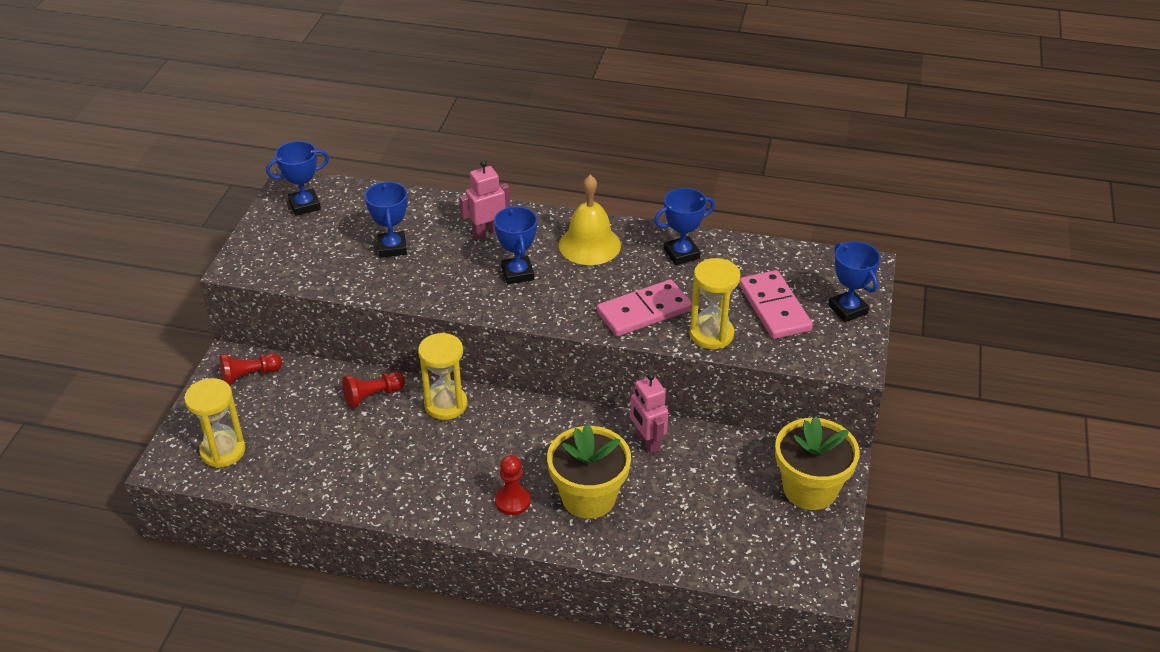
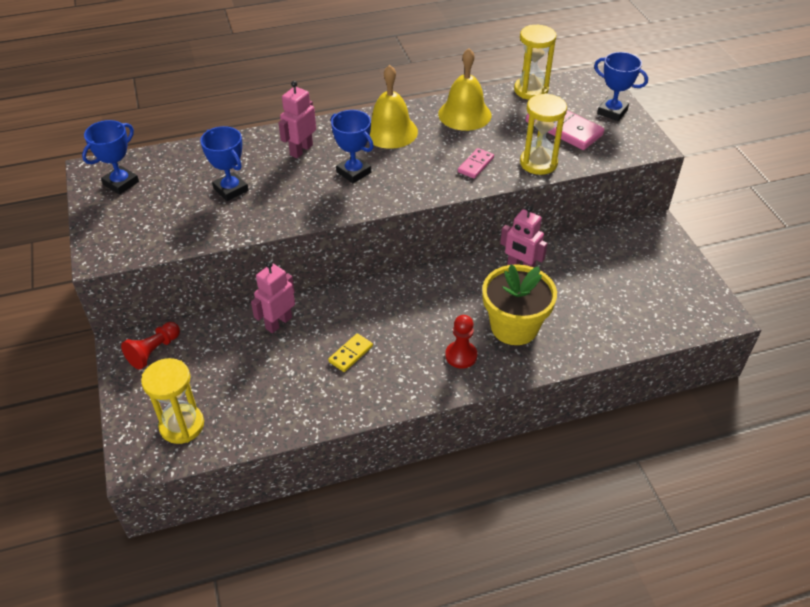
camera: 30 degrees left, 5 degrees up
red pawn [342,372,405,409] -> pink robot [251,261,295,333]
yellow hourglass [418,333,467,420] -> yellow hourglass moved to [514,25,556,100]
pink domino [597,279,692,337] -> pink domino [458,148,494,179], size x0.54
blue trophy [654,188,715,265] -> yellow bell [438,48,491,131]
yellow flower pot [775,416,860,510] -> none
none -> yellow domino [328,333,373,372]

